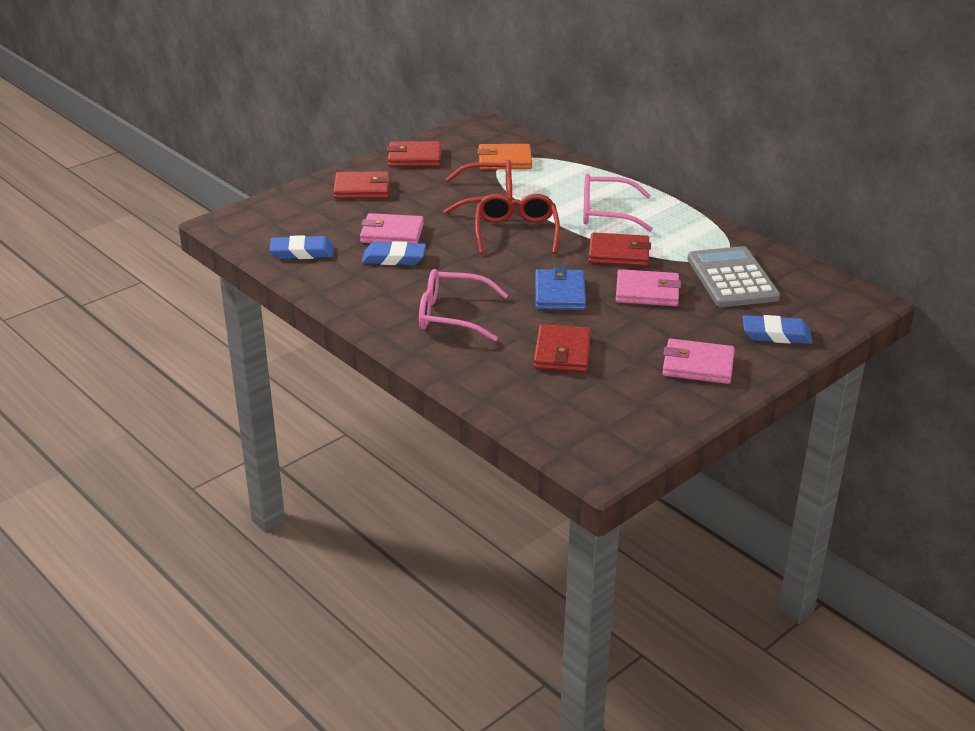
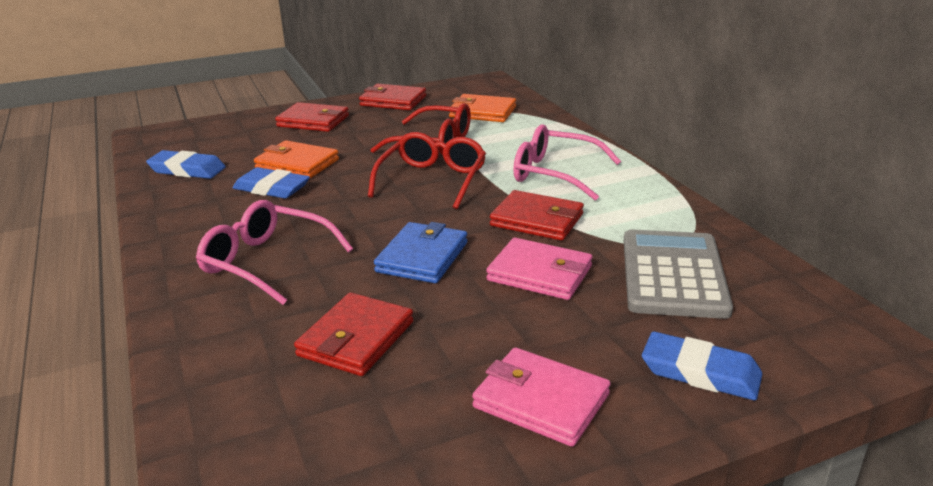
camera: 20 degrees right, 5 degrees down
pink wallet [360,213,424,243] -> orange wallet [254,140,339,179]

